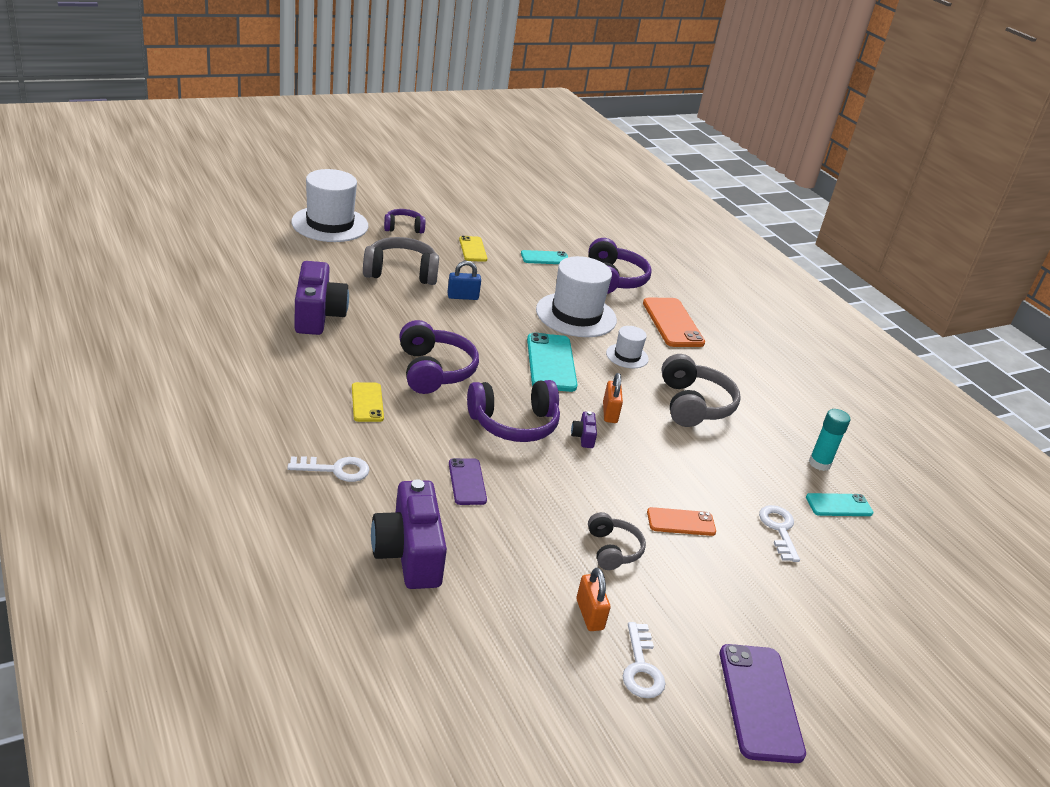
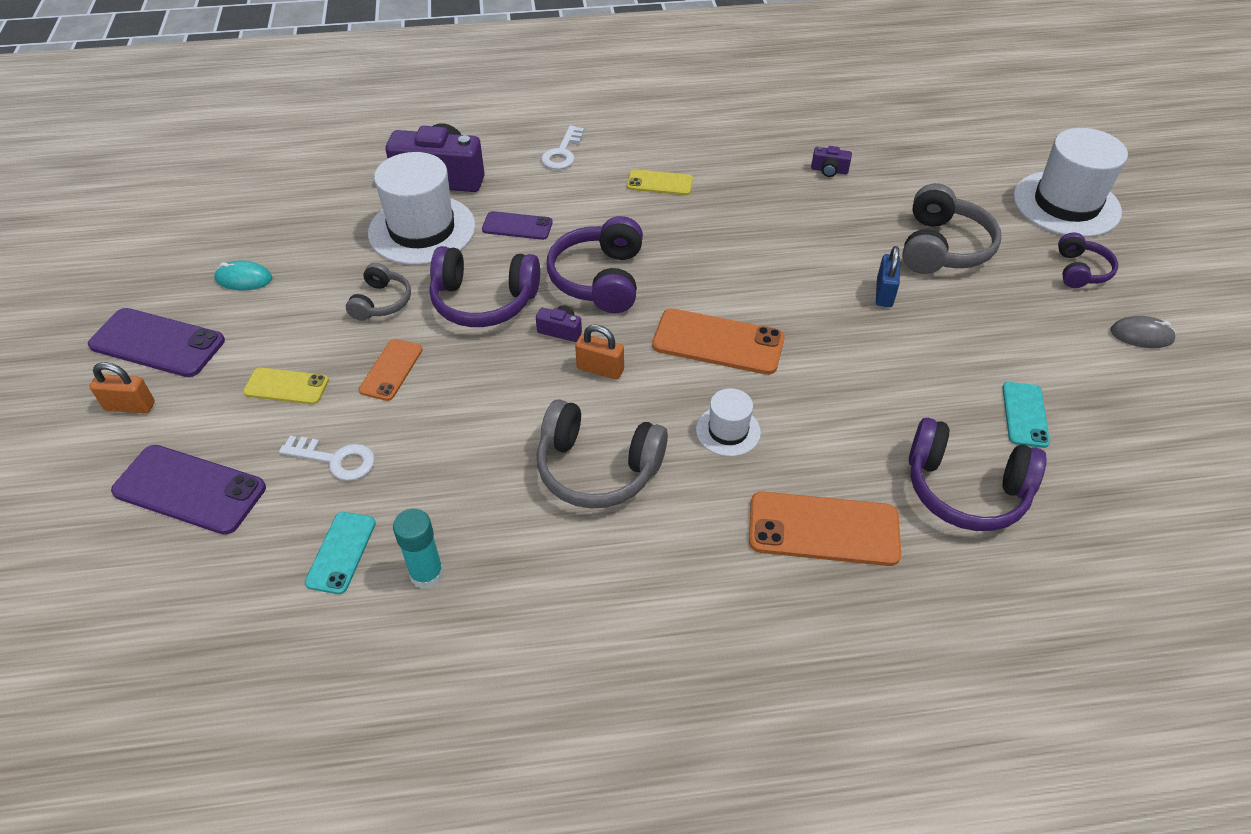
camera: 115 degrees right, 15 degrees up
purple camera [294,261,349,335] -> purple camera [811,146,852,177], size x0.42
purple headphones [399,320,479,394] -> purple headphones moved to [430,246,540,327]
yellow phone [459,236,487,262] -> yellow phone moved to [243,368,329,404]
turquoise phone [527,332,577,392] -> orange phone [652,308,785,375]
white hat [536,256,617,337] -> white hat moved to [368,152,476,265]
orange padlock [576,568,611,631] -> orange padlock moved to [89,362,155,414]
grey headphones [588,512,646,570] -> grey headphones turned 90 degrees counterclockwise [346,263,411,321]
white key [623,622,666,698] -> turquoise mouse [214,261,272,290]
none -> purple phone [111,445,266,535]
none -> grey mouse [1110,316,1176,348]

